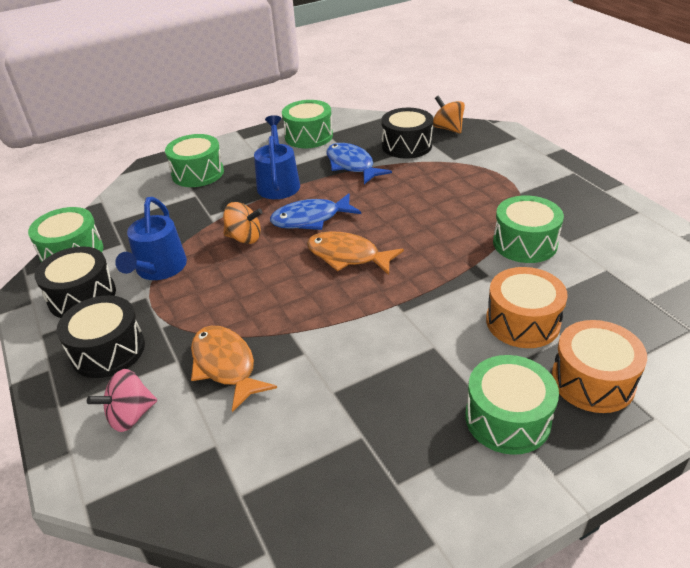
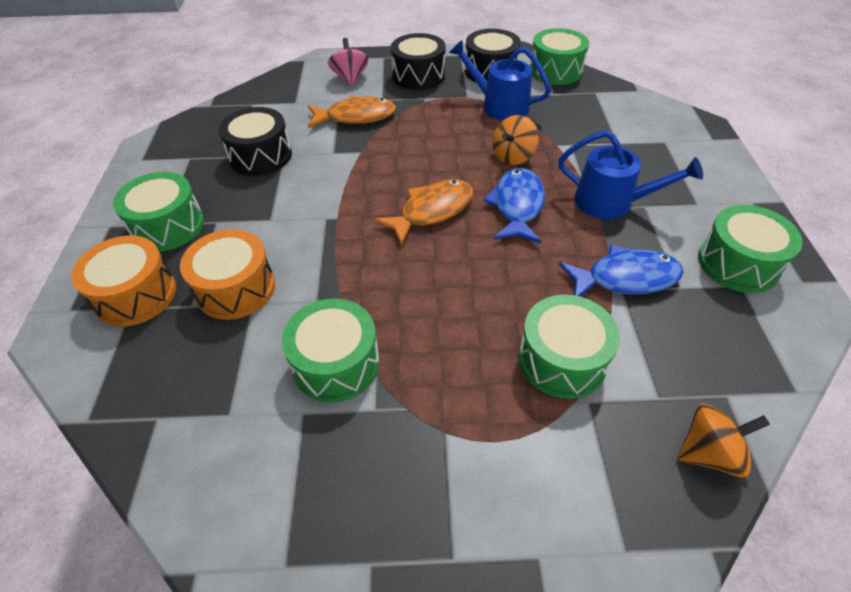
camera: 115 degrees right, 10 degrees up
green drum [165,134,224,187] -> green drum moved to [519,295,620,399]
black drum [381,108,433,159] -> black drum moved to [218,107,292,176]

